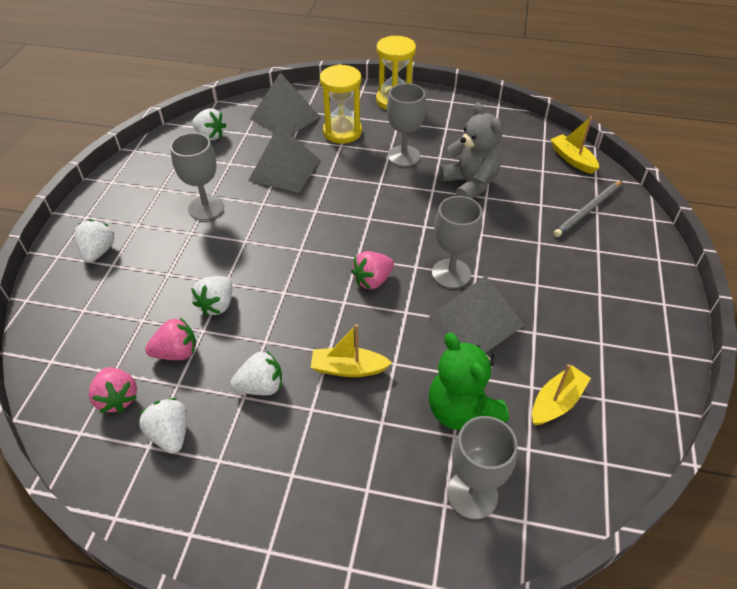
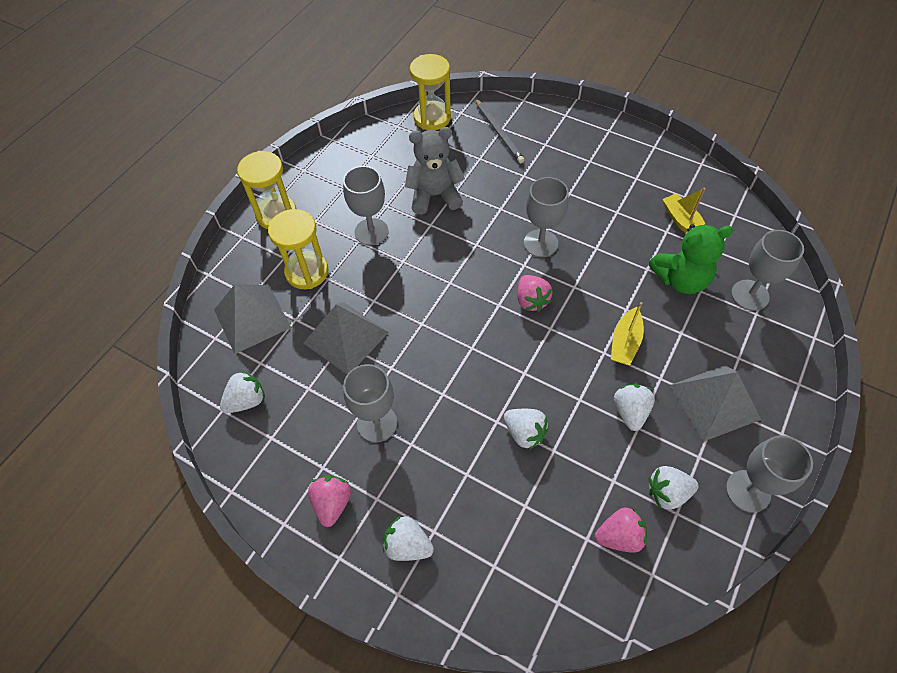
camera: 70 degrees left, 10 degrees up
pink strawberry [145,318,196,360] -> pink strawberry moved to [308,475,351,527]
grey pyramid [429,275,524,353] -> grey pyramid moved to [669,365,761,442]
yellow boat [550,116,599,174] -> yellow hourglass [410,54,451,130]
none -> grey goblet [726,435,813,513]

